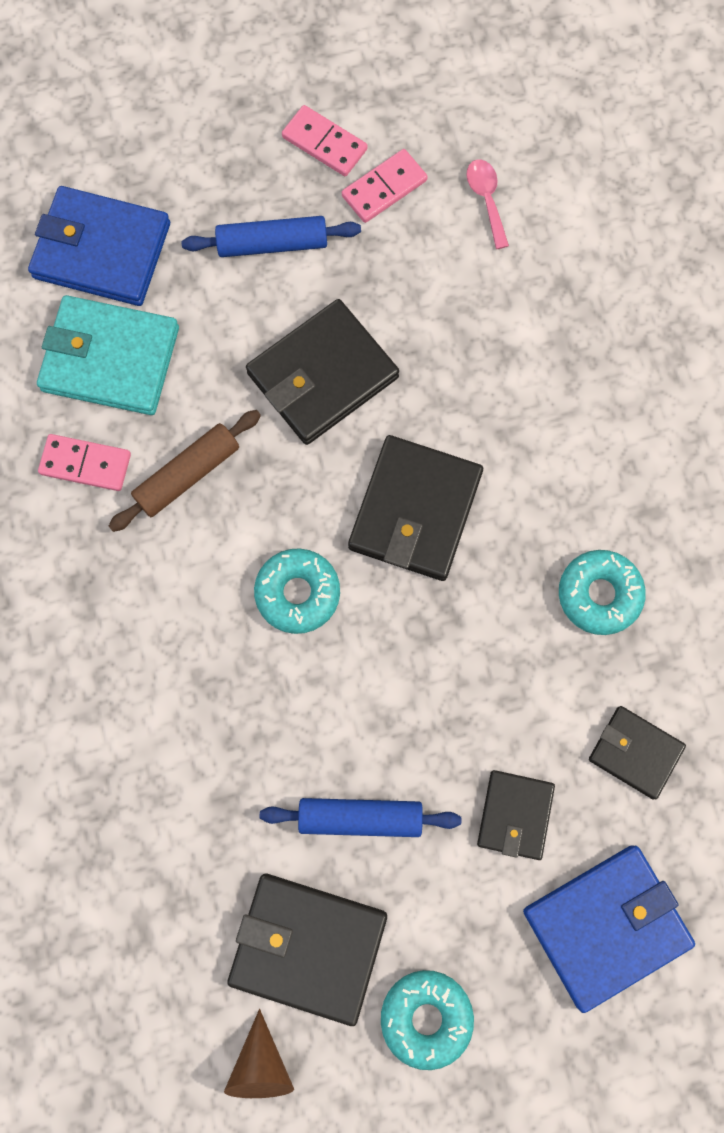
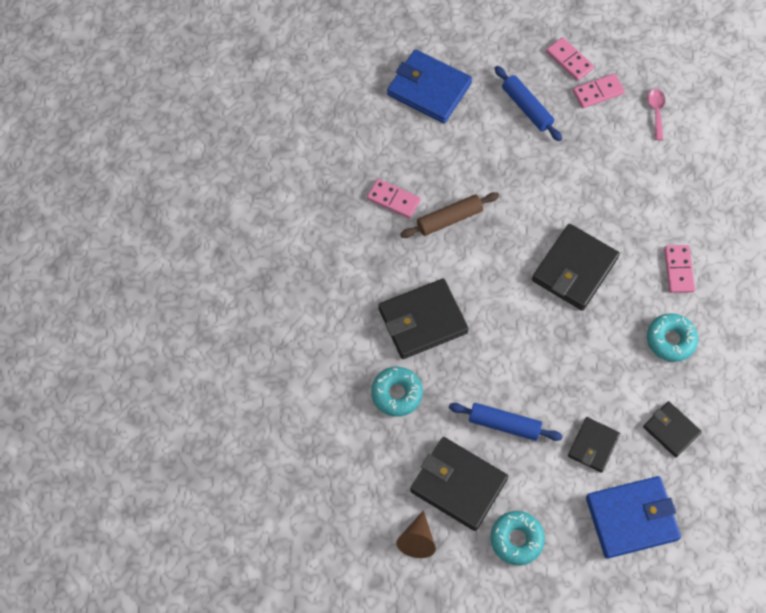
camera: 15 degrees right, 10 degrees down
turquoise wallet [37,295,179,415] -> none
blue rolling pin [181,216,361,257] -> blue rolling pin turned 45 degrees clockwise [494,66,562,141]
black wallet [246,299,399,445] -> black wallet moved to [378,279,469,359]
turquoise donut [254,548,340,634] -> turquoise donut moved to [371,367,423,417]
none -> pink domino [664,245,695,293]

